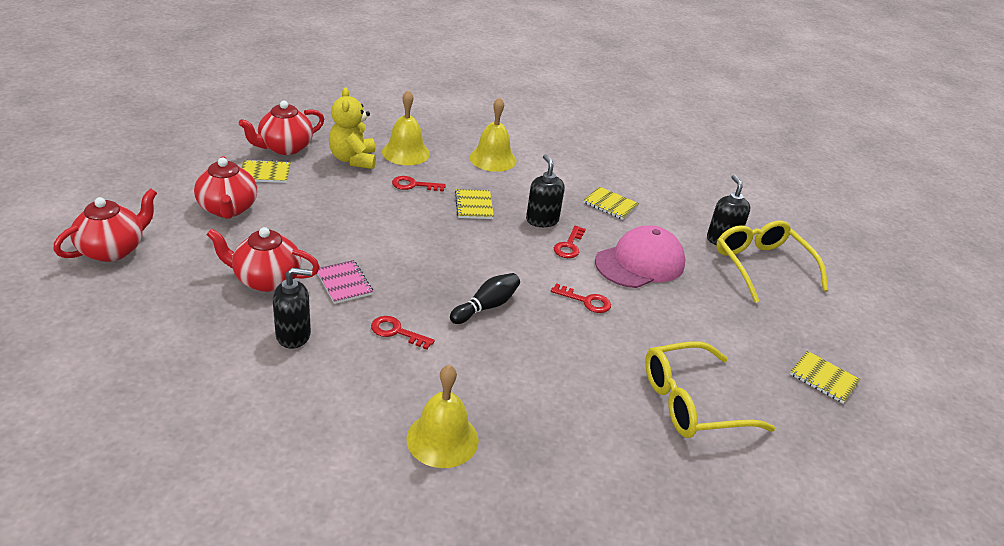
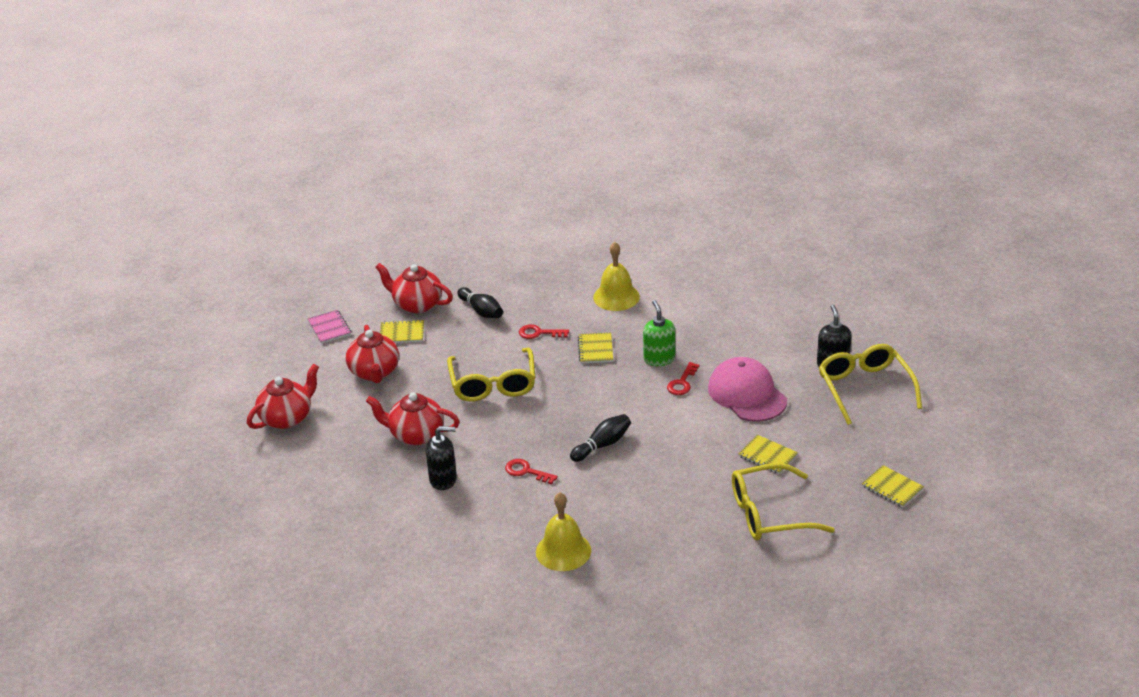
camera: 10 degrees right, 0 degrees up
red teapot [239,101,324,155] -> red teapot turned 60 degrees clockwise [375,263,453,313]
pink notebook [317,260,373,304] -> pink notebook moved to [308,310,351,344]
yellow teddy bear [329,87,376,169] -> black bowling pin [457,287,503,318]
yellow bell [382,90,430,165] -> none
black soap dispenser [526,154,565,227] -> green soap dispenser [643,300,675,366]
red key [551,283,611,313] -> none
yellow notebook [583,187,639,220] -> yellow notebook moved to [738,435,798,474]
pink cap [595,225,685,288] -> pink cap turned 90 degrees counterclockwise [708,357,787,422]
none -> yellow glasses [447,348,535,401]

